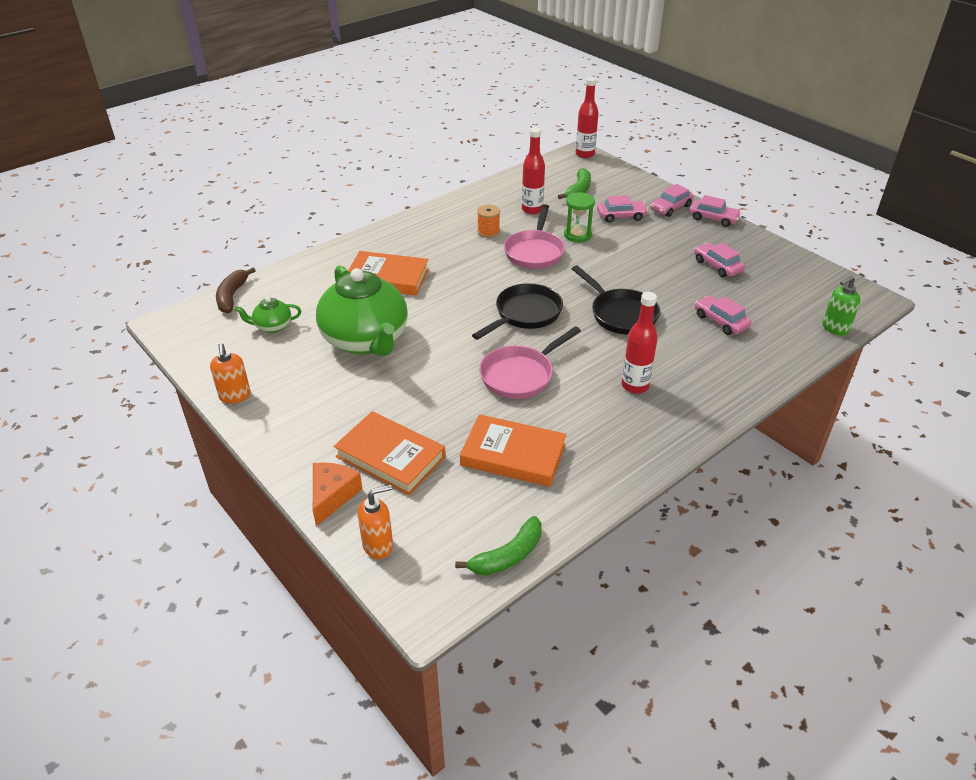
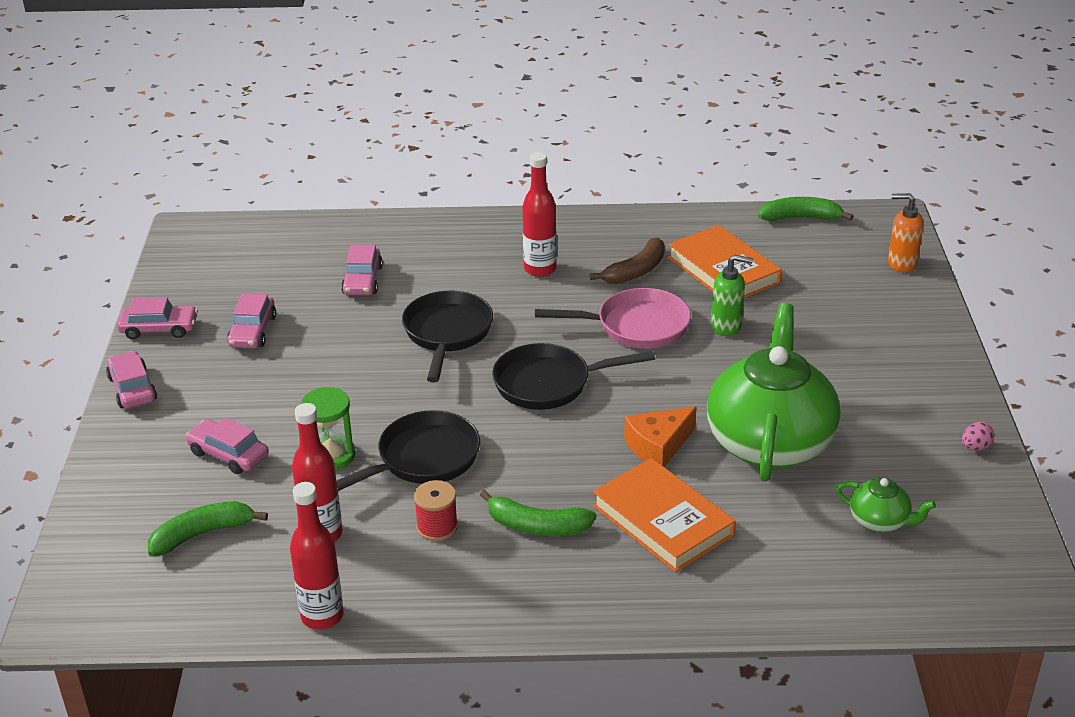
camera: 140 degrees left, 5 degrees down
orange soap dispenser [210,343,251,404] -> pink egg [962,422,994,451]
brown banana [216,267,256,313] -> brown banana moved to [590,238,665,284]
orange cheese [313,462,362,526] -> orange cheese moved to [624,407,697,467]
orange book [334,411,445,495] -> none
orange spool [477,205,500,238] -> red spool [414,480,458,541]
pink pan [504,205,565,269] -> black pan [336,410,480,491]
red bottle [576,77,599,158] -> red bottle moved to [290,482,344,630]
pink car [650,184,694,217] -> pink car moved to [117,297,198,339]
green soap dispenser [823,276,861,336] -> green soap dispenser moved to [711,254,753,336]
none -> green banana [480,490,597,536]

